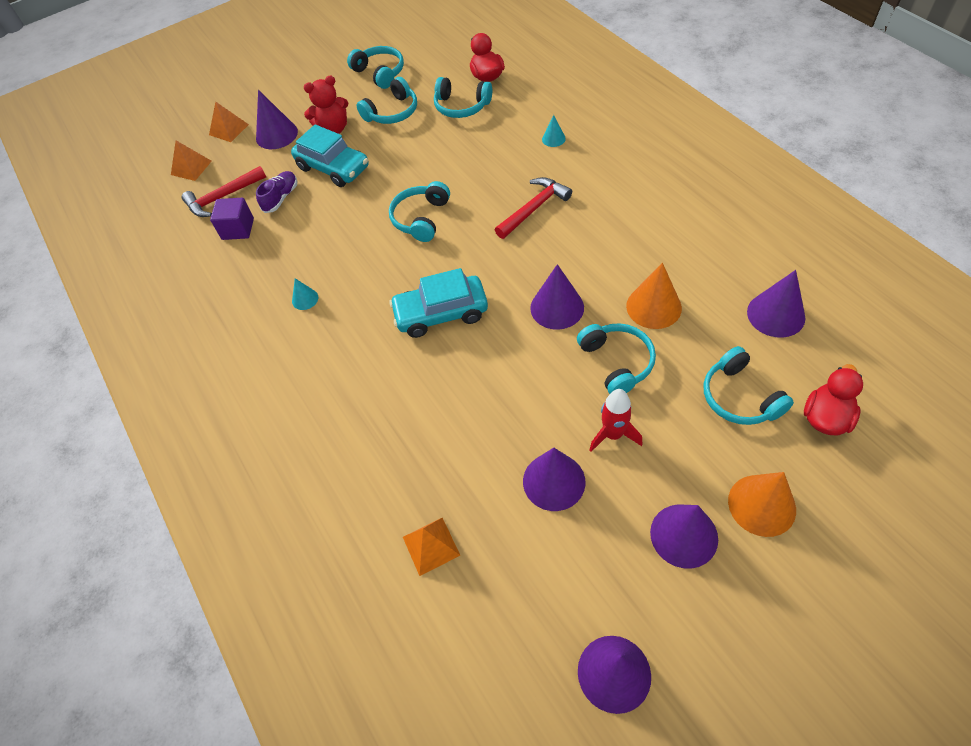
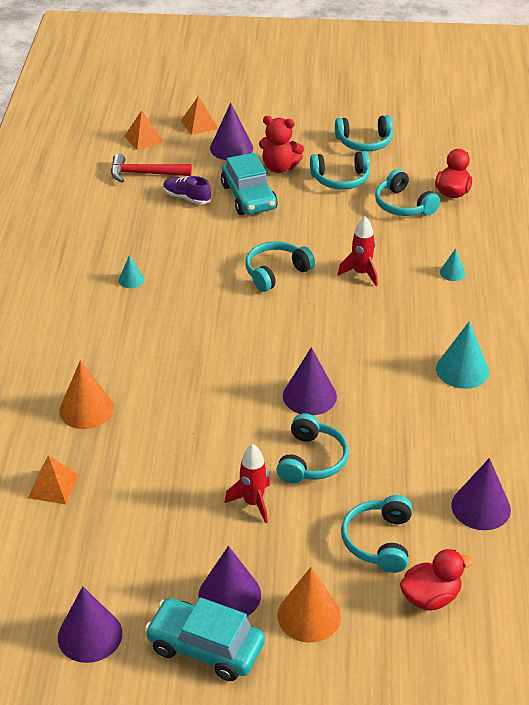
camera: 30 degrees right, 15 degrees down
purple cube [210,198,254,240] -> none
purple shoe [256,171,298,213] -> purple shoe turned 120 degrees counterclockwise [163,176,211,204]
turquoise headphones [347,46,404,89] -> turquoise headphones turned 90 degrees clockwise [335,115,393,151]
turquoise car [389,268,488,338] -> turquoise car moved to [145,597,265,681]
red hammer [495,177,572,239] -> none
purple cone [523,448,586,511] -> none
orange cone [626,263,682,329] -> orange cone moved to [59,360,114,429]
none -> red rocket [338,217,378,286]
none -> turquoise cone [436,321,489,389]

